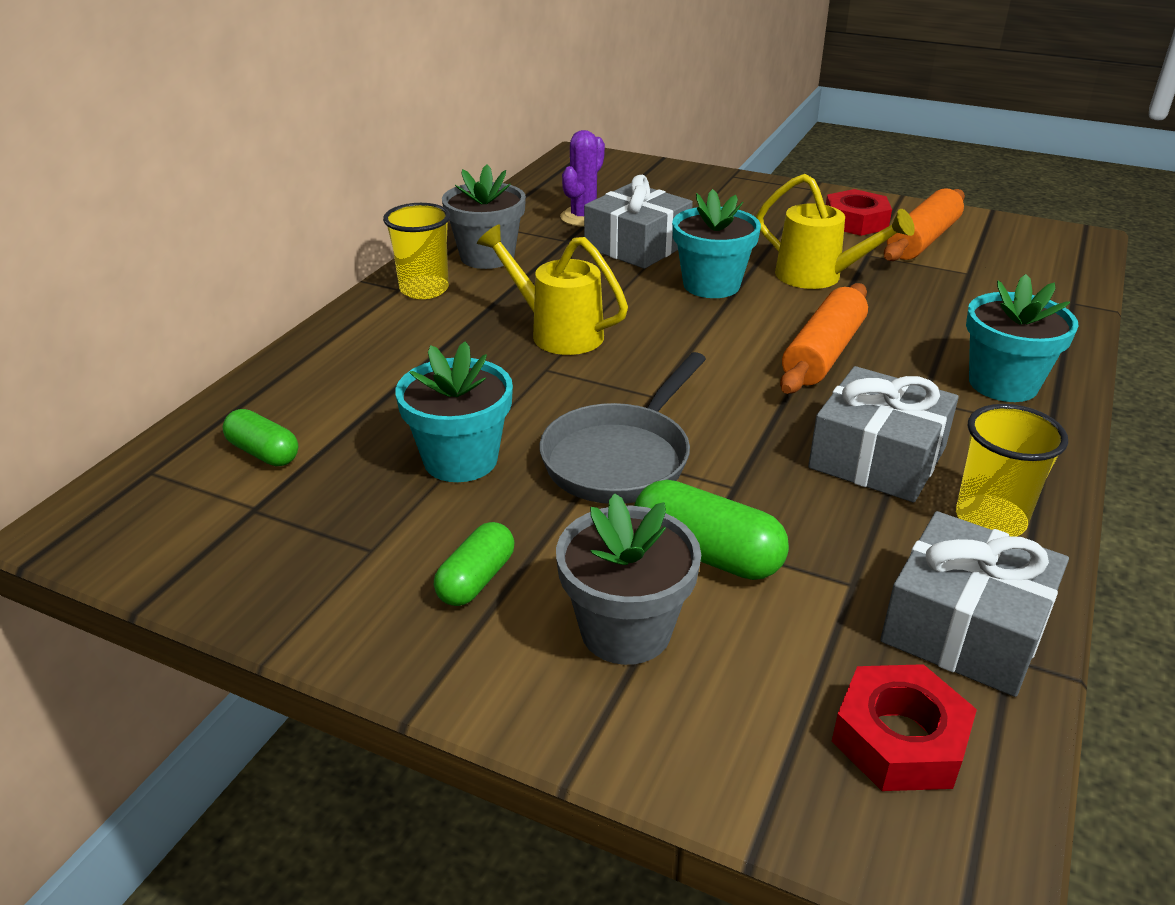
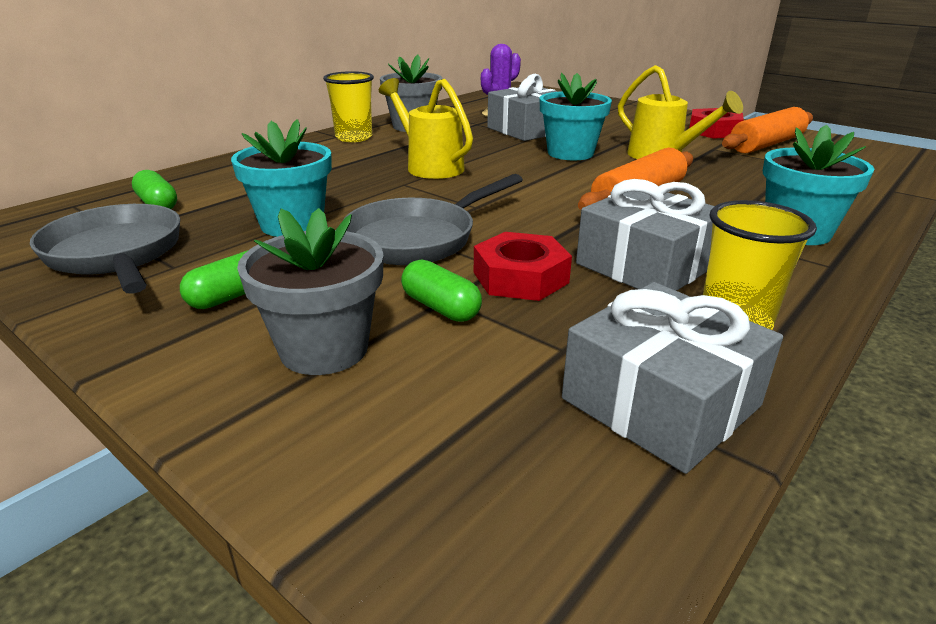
camera: 15 degrees right, 5 degrees down
green capsule [634,480,789,580] -> green capsule [401,259,482,322], size x0.65
red nut [832,664,977,791] -> red nut moved to [474,232,572,301]
none -> grey pan [30,204,180,294]

